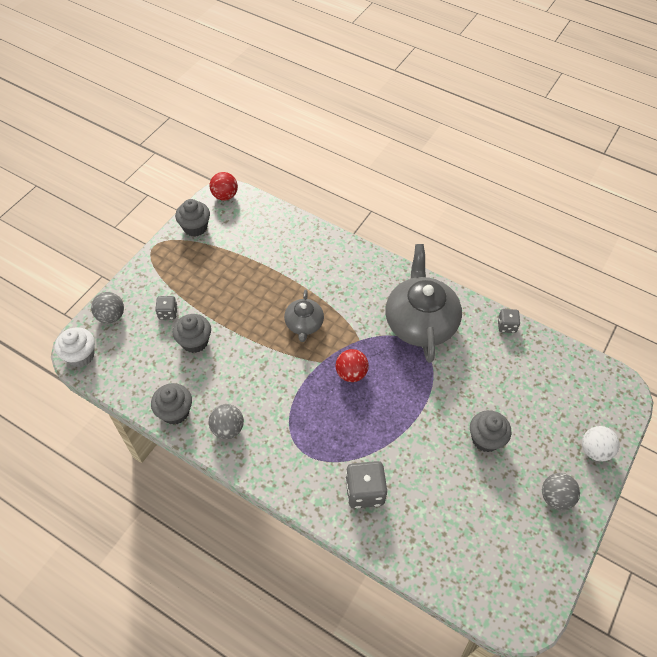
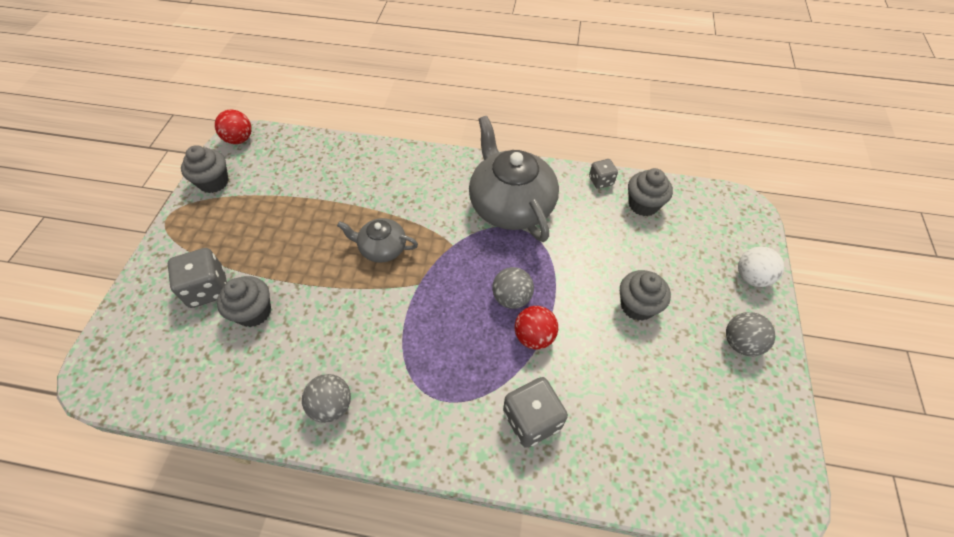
camera: 20 degrees left, 0 degrees up
white cupcake [55,327,95,367] -> none
grey ball [91,292,124,323] -> grey ball moved to [492,267,534,309]
grey cupcake [151,383,192,425] -> grey cupcake moved to [628,168,673,216]
grey dice [155,296,178,320] -> grey dice [168,248,227,308], size x1.71
grey teapot [284,289,324,342] -> grey teapot turned 120 degrees clockwise [337,218,418,263]
red ball [336,349,369,382] -> red ball moved to [515,306,558,349]

